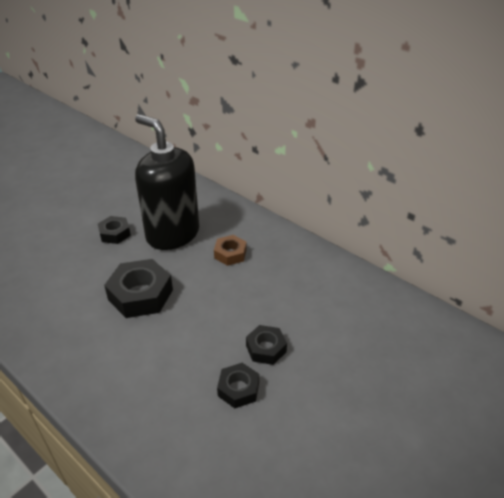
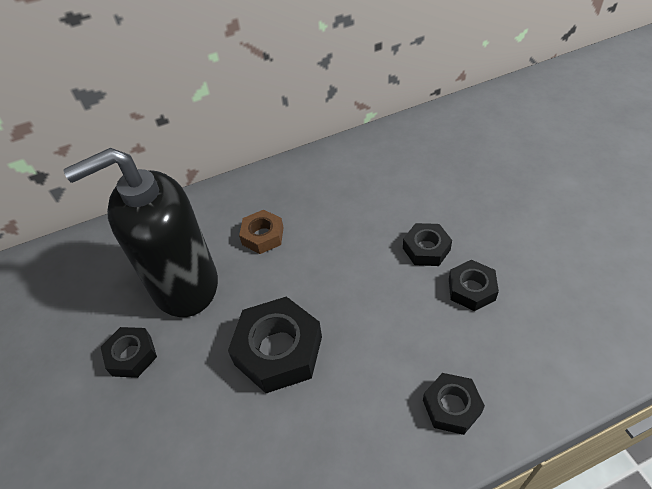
camera: 60 degrees left, 10 degrees up
none -> black nut [423,373,485,435]

